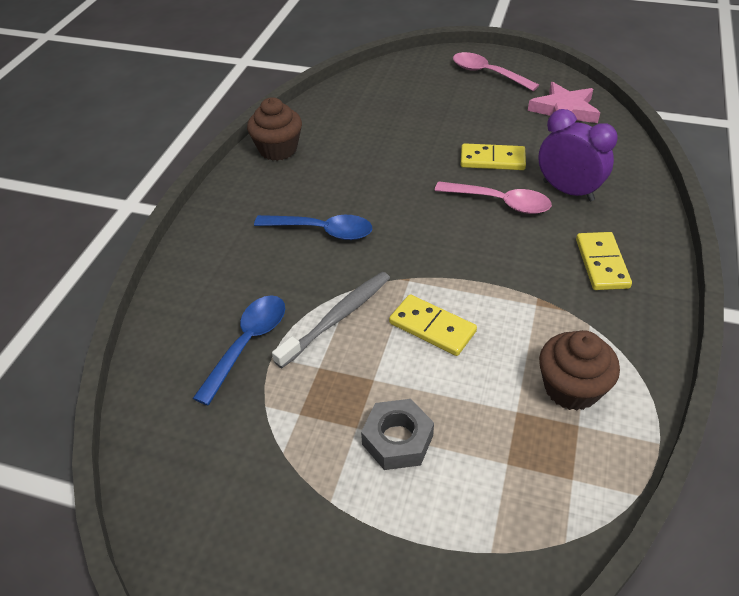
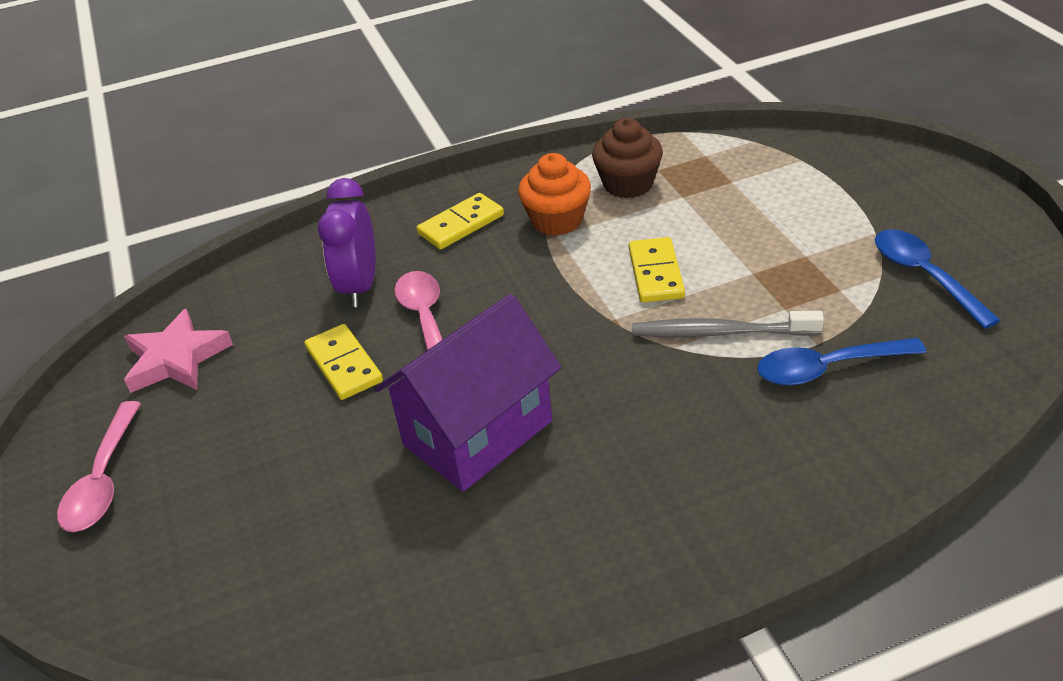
camera: 125 degrees left, 5 degrees down
brown cupcake [247,97,302,161] -> none
blue spoon [254,215,372,240] -> blue spoon moved to [875,229,1001,329]
grey nut [361,399,434,470] -> none
none -> purple house [375,294,562,491]
none -> orange cupcake [518,153,591,236]

